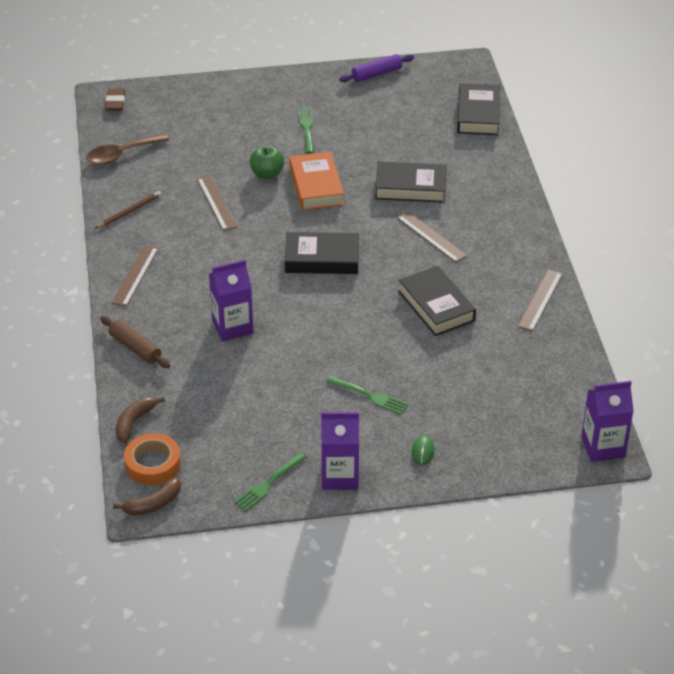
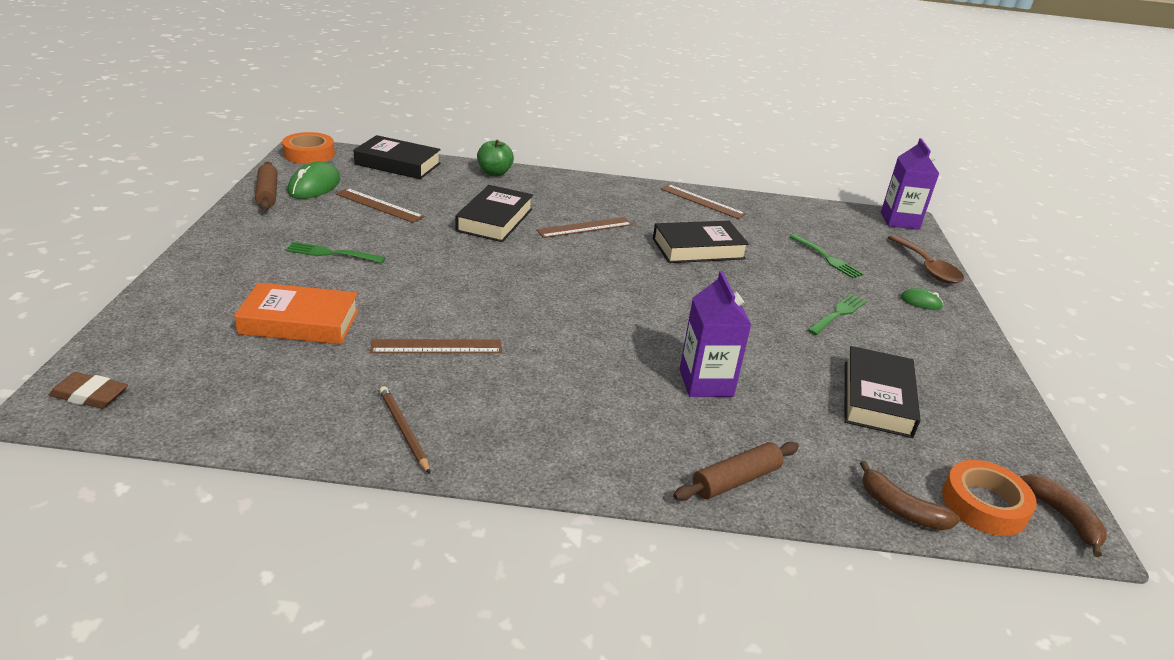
camera: 80 degrees left, 10 degrees down
brown spoon [86,134,169,165] -> brown spoon moved to [888,235,964,284]
brown ruler [112,245,159,307] -> brown ruler moved to [336,188,424,223]
green fork [234,453,306,512] -> green fork moved to [789,234,864,278]
green apple [250,146,284,179] -> green apple moved to [477,139,514,176]
black book [285,232,359,274] -> black book moved to [844,346,921,438]
orange book [289,152,344,210] -> orange book moved to [234,283,359,344]
purple carton [321,412,359,490] -> none
purple rolling pin [339,54,414,82] -> brown rolling pin [255,162,278,210]
none -> orange tape [282,132,335,164]
none -> green mouse [288,161,340,199]

